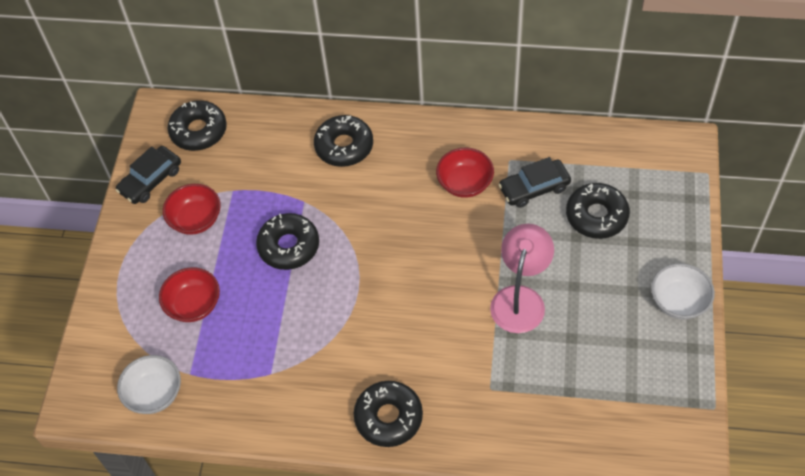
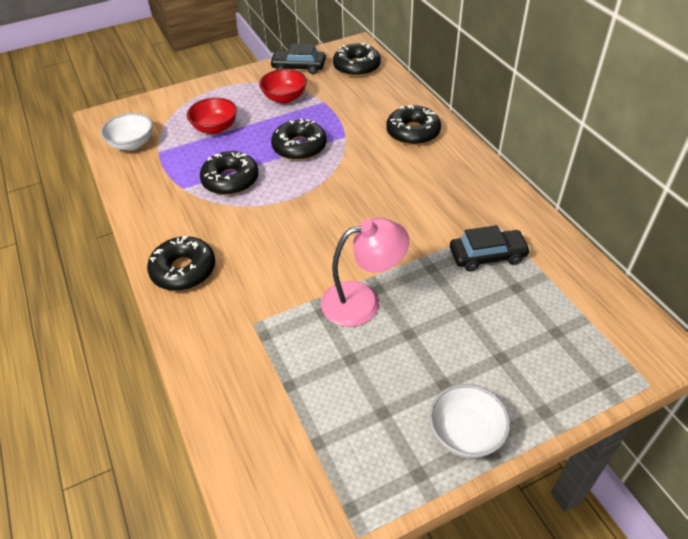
camera: 55 degrees right, 10 degrees down
red bowl [436,148,494,198] -> none
black car [498,157,571,208] -> black car turned 135 degrees clockwise [450,225,530,272]
black donut [566,183,630,239] -> black donut moved to [200,151,259,195]

